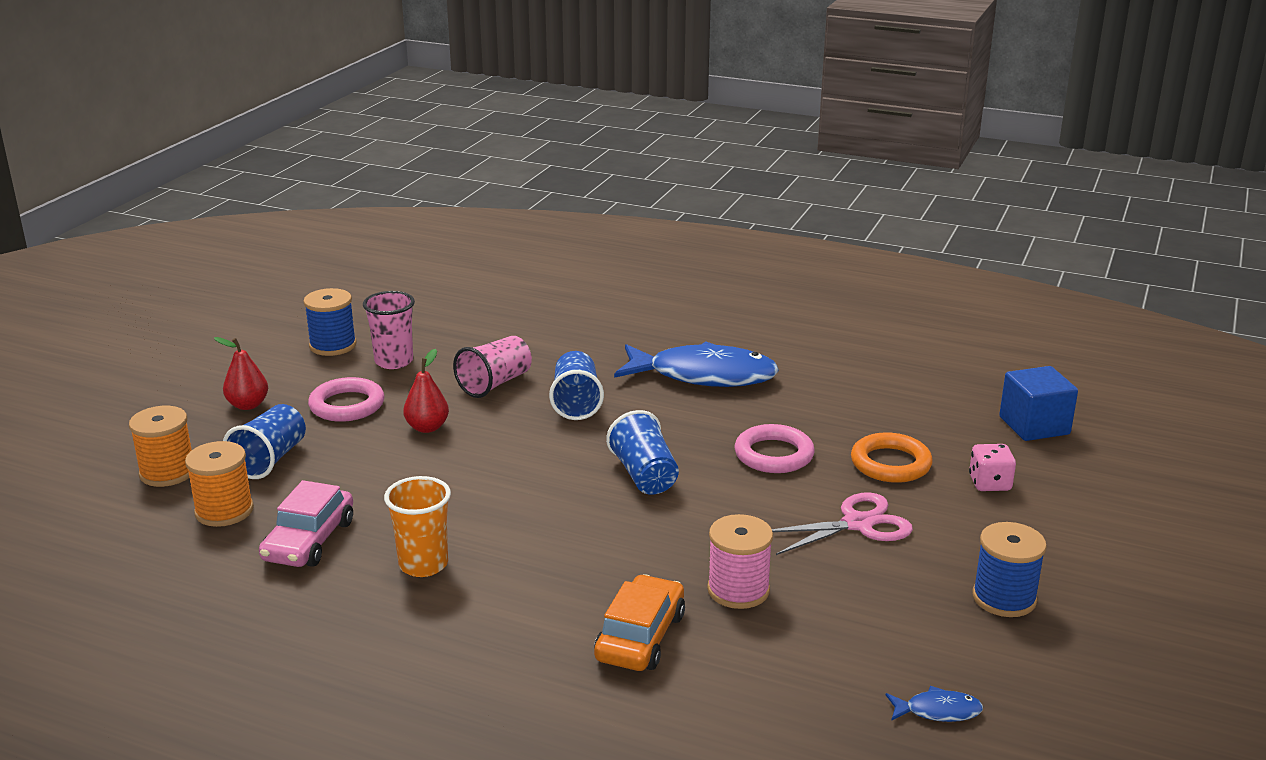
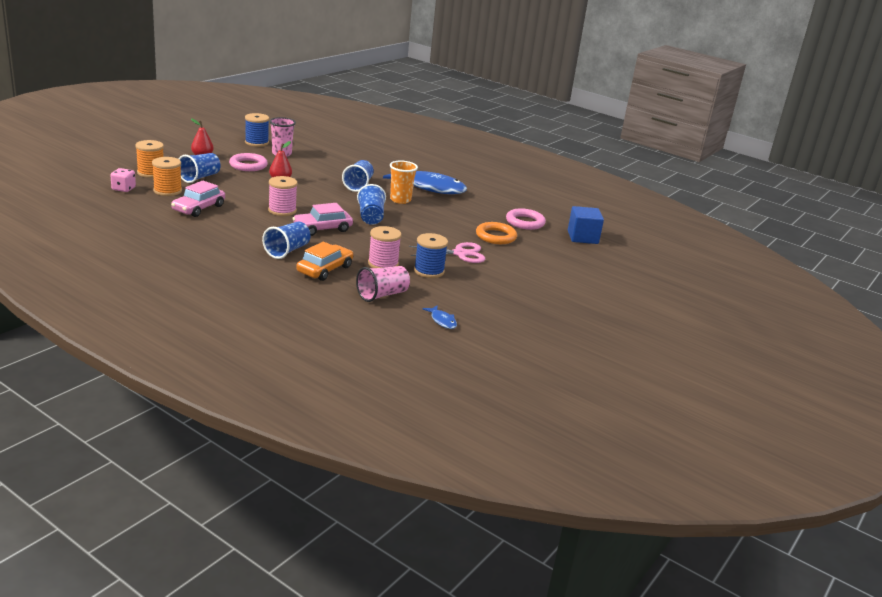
camera: 10 degrees right, 0 degrees up
orange cup [384,476,451,577] -> orange cup moved to [390,161,418,204]
pink cup [453,336,532,398] -> pink cup moved to [356,266,410,302]
pink ring [735,424,815,473] -> pink ring moved to [506,208,546,230]
blue fish [886,686,983,722] -> blue fish turned 45 degrees clockwise [422,305,457,329]
pink dice [969,444,1016,491] -> pink dice moved to [110,168,136,192]
blue spool [972,522,1047,617] -> blue spool moved to [414,233,448,278]
none -> blue cup [262,222,310,259]
none -> pink spool [268,176,298,216]
none -> pink car [293,203,353,236]

